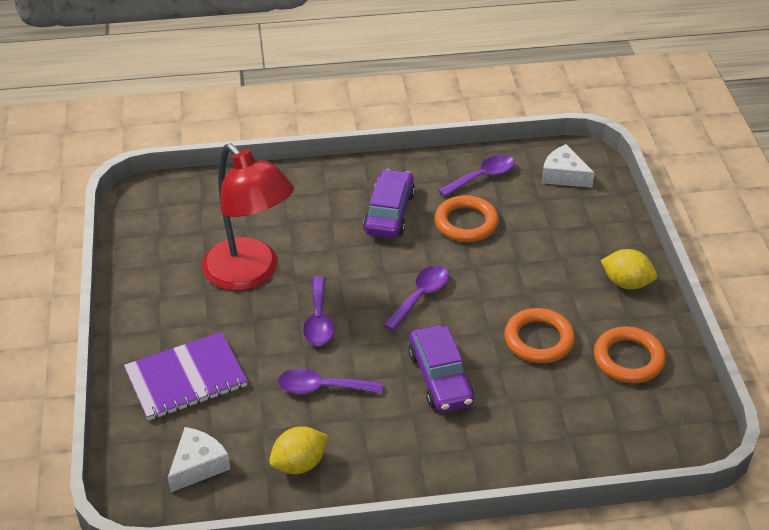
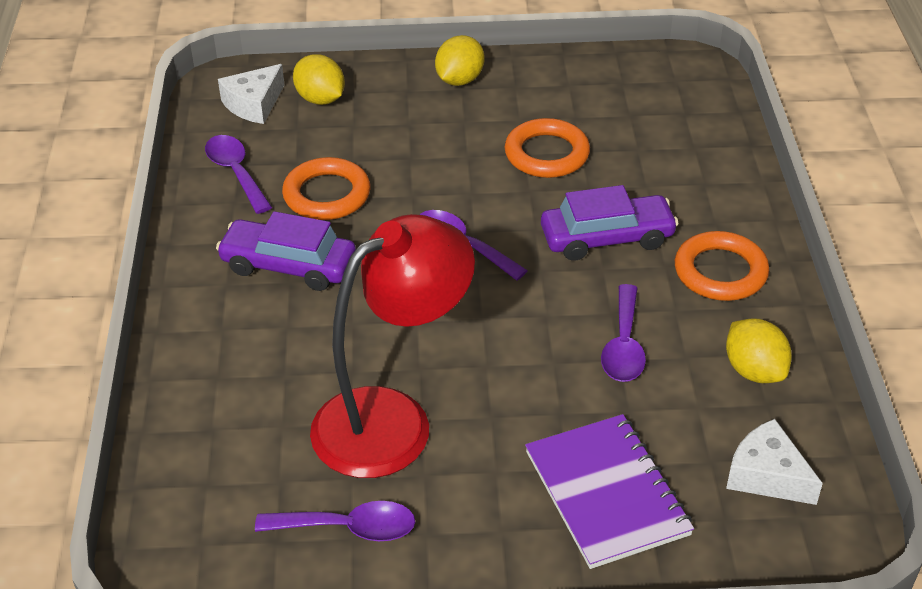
camera: 85 degrees left, 0 degrees up
purple spoon [303,276,334,346] -> purple spoon moved to [255,501,415,541]
orange ring [594,327,666,383] -> orange ring moved to [675,231,769,301]
none -> yellow lemon [293,54,345,105]

